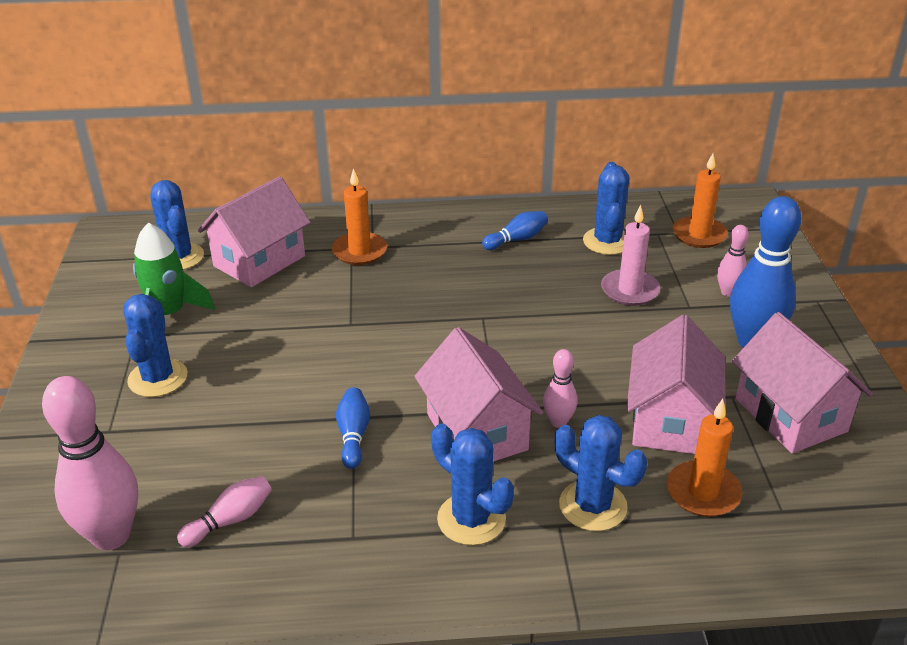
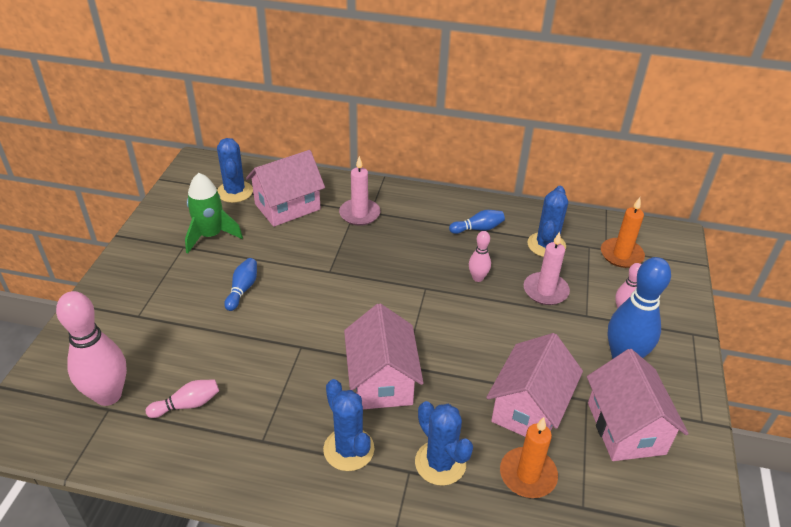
camera: 15 degrees right, 5 degrees up
blue cactus [123,294,188,397] -> none
orange candle [332,168,387,265] -> pink candle [339,156,380,226]
blue bowling pin [336,387,370,469] -> blue bowling pin moved to [224,258,257,311]
pink bowling pin [543,349,578,428] -> pink bowling pin moved to [469,231,491,282]

